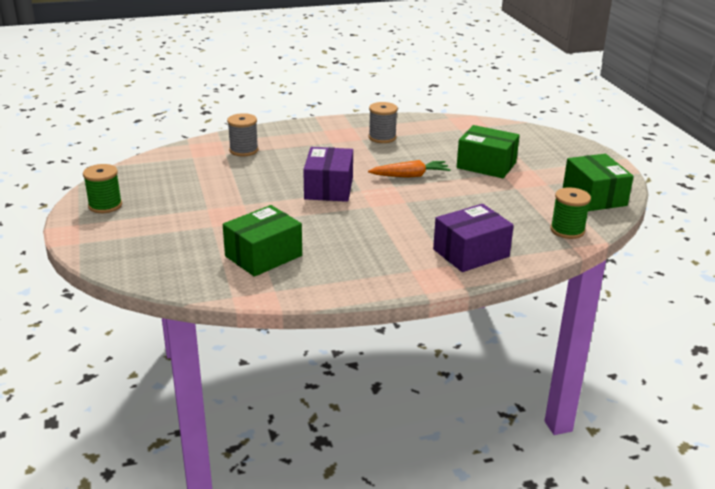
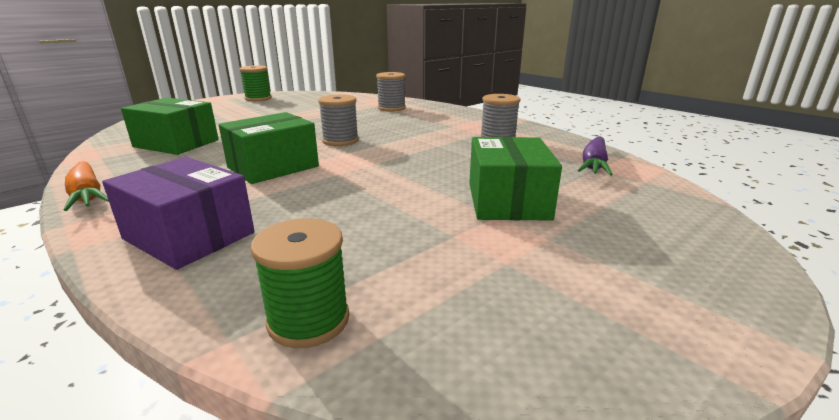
camera: 65 degrees right, 5 degrees down
purple box [303,147,353,202] -> grey spool [318,94,359,146]
orange carrot [368,160,451,178] -> orange carrot moved to [64,161,109,211]
green box [563,154,634,211] -> green box moved to [219,112,319,184]
none -> purple carrot [578,136,613,176]

